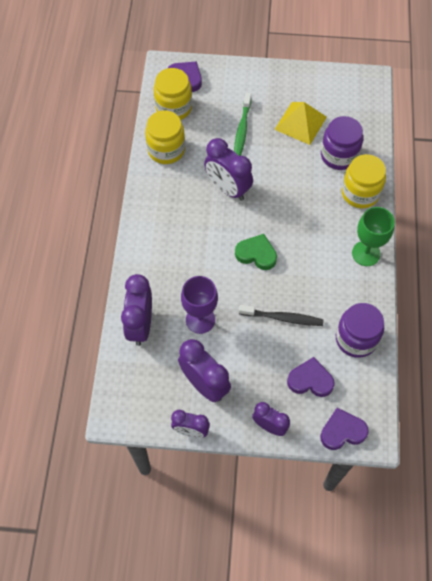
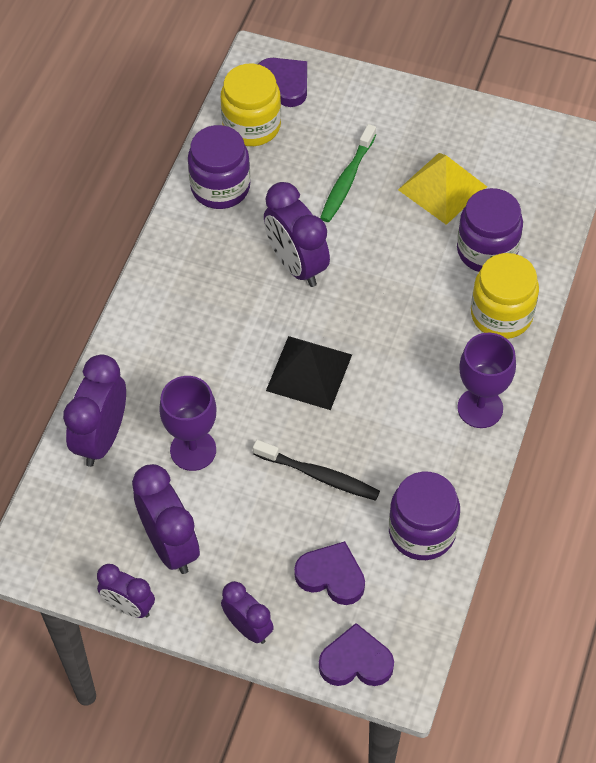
camera: 15 degrees right, 5 degrees down
yellow jar [145,110,185,164] -> purple jar [188,125,250,209]
green heart [235,234,277,270] -> black pyramid [266,336,352,410]
green goblet [352,207,395,266] -> purple goblet [457,333,516,428]

